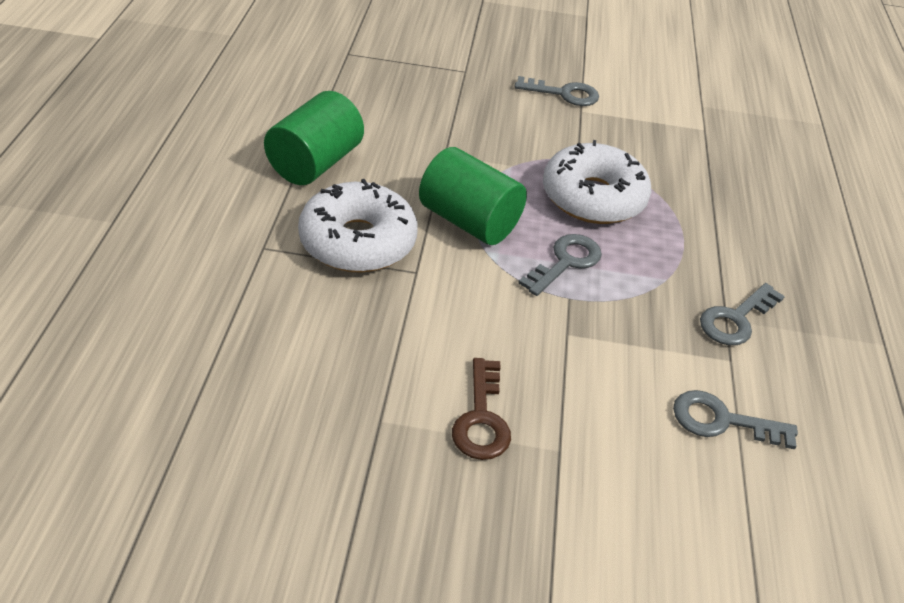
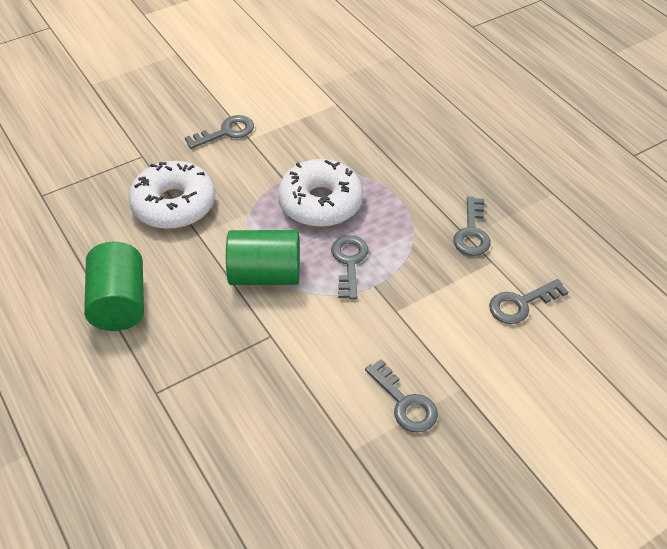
camera: 35 degrees left, 5 degrees up
white donut [298,179,418,272] -> white donut moved to [128,161,215,229]
brown key [452,358,511,460] -> grey key [365,359,438,433]

